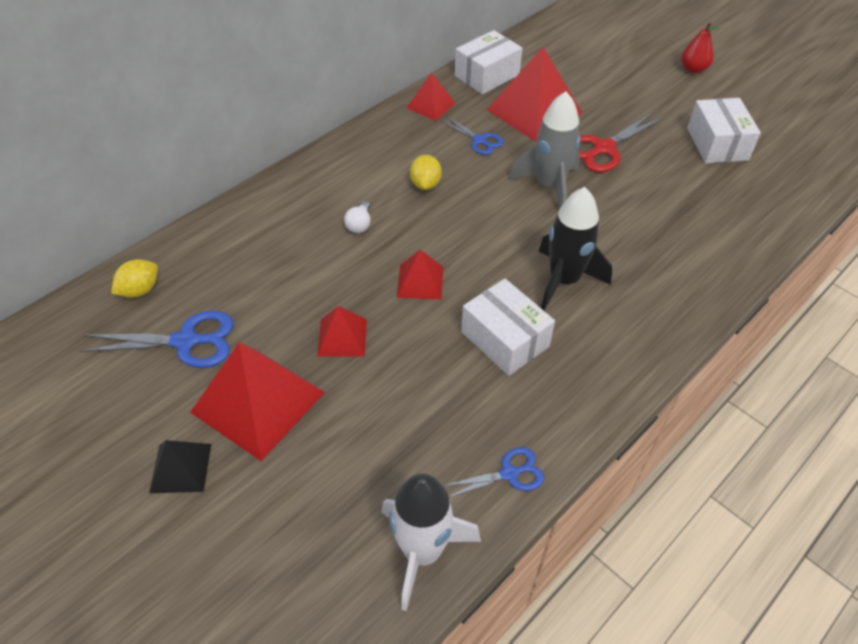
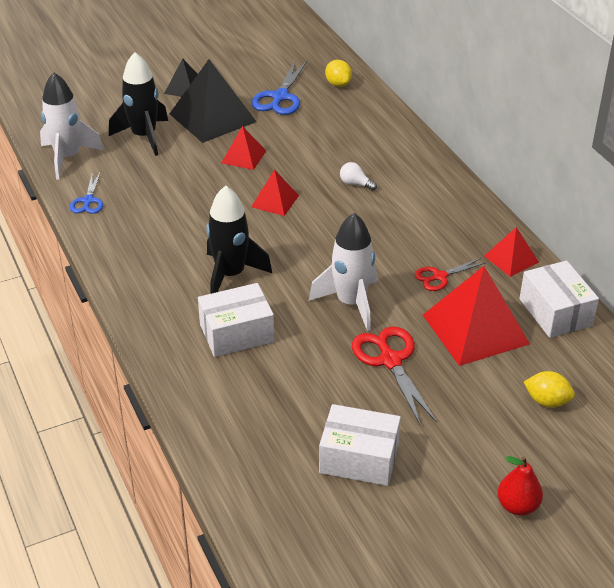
camera: 110 degrees right, 10 degrees down
red pyramid [190,342,325,461] -> black pyramid [169,59,256,143]
yellow lemon [410,155,442,190] -> yellow lemon moved to [524,371,575,407]
blue scissors [441,116,504,155] -> red scissors [415,258,486,291]
white box [461,279,555,376] -> white box moved to [198,283,274,357]
grey rocket [509,91,581,208] -> white rocket [309,213,377,331]
none -> black rocket [109,52,168,156]

